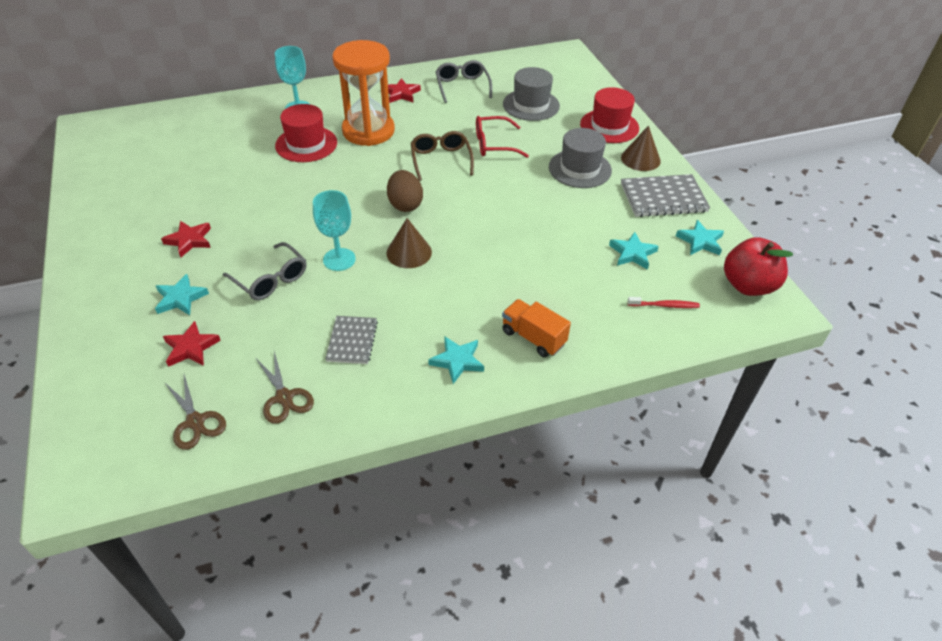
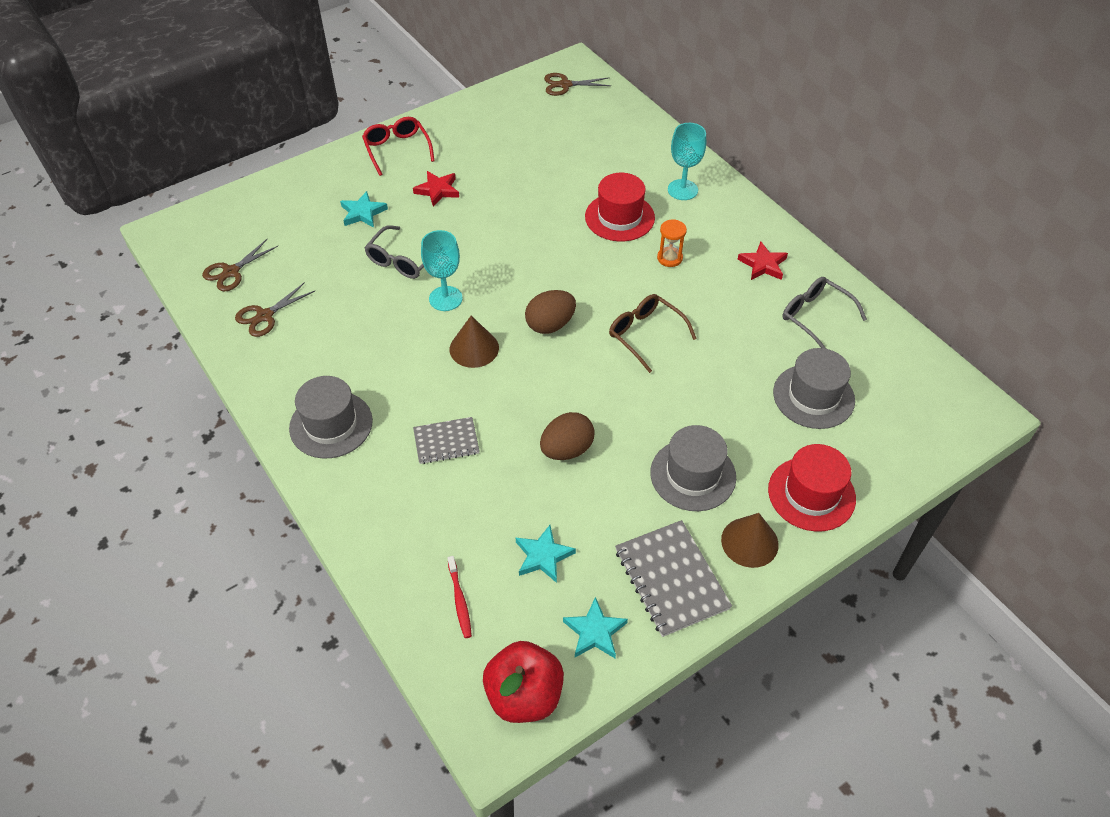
camera: 75 degrees right, 5 degrees up
red star [163,321,221,367] -> none
grey notebook [325,316,378,364] -> grey notebook moved to [413,417,479,464]
orange hourglass [332,40,395,146] -> orange hourglass [657,219,687,267], size x0.40
brown glasses [411,131,474,181] -> brown glasses turned 105 degrees counterclockwise [609,294,697,373]
turquoise star [428,336,484,384] -> grey hat [289,376,373,458]
grey glasses [435,60,492,103] -> grey glasses turned 105 degrees counterclockwise [782,277,867,349]
red glasses [476,116,529,158] -> red glasses moved to [362,117,435,176]
orange truck [502,299,571,357] -> none
none -> brown egg [540,412,595,460]
none -> brown scissors [544,73,611,96]

